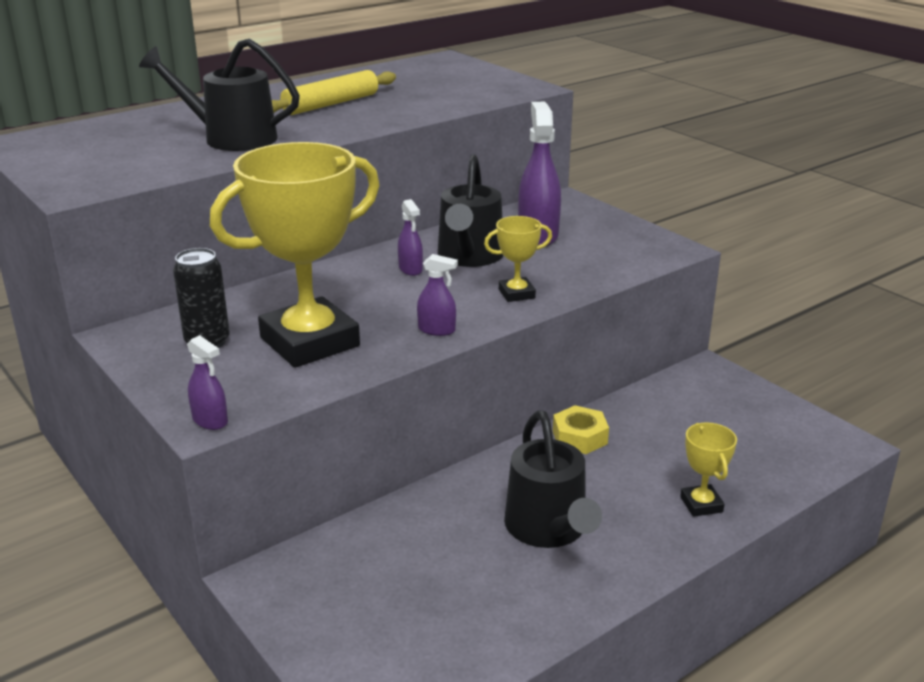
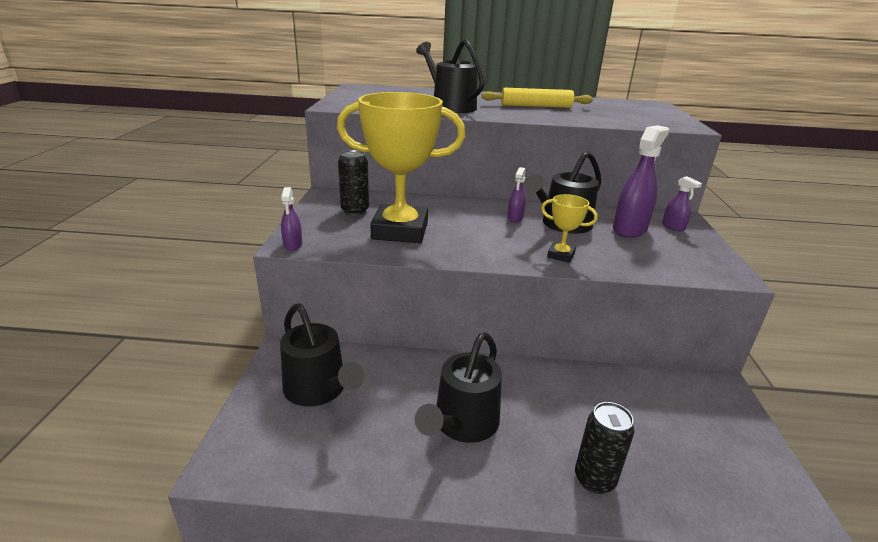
camera: 40 degrees right, 0 degrees up
purple spray bottle [417,254,458,336] -> purple spray bottle moved to [662,176,702,232]
yellow nut [553,405,609,454] -> none
yellow trophy [680,422,737,517] -> black can [575,402,634,494]
none -> black watering can [280,303,364,407]

